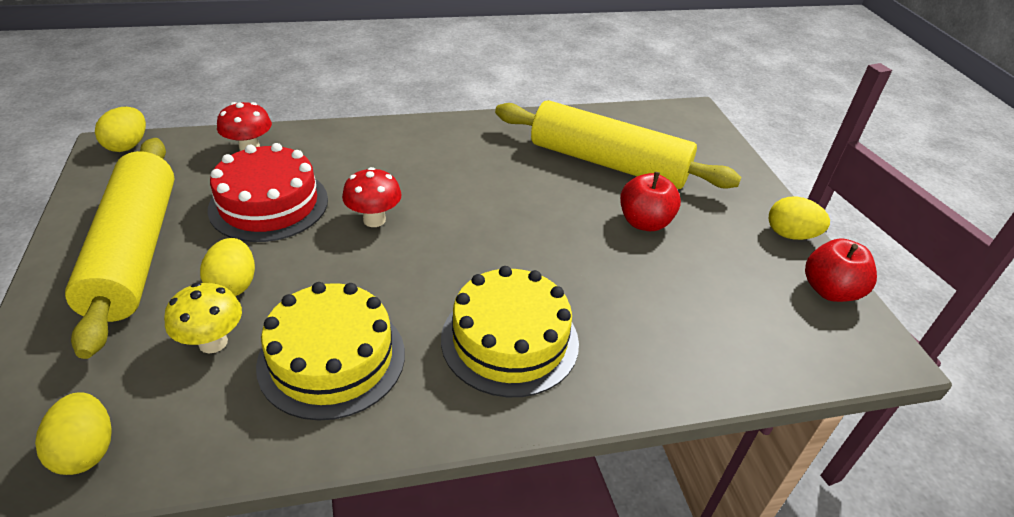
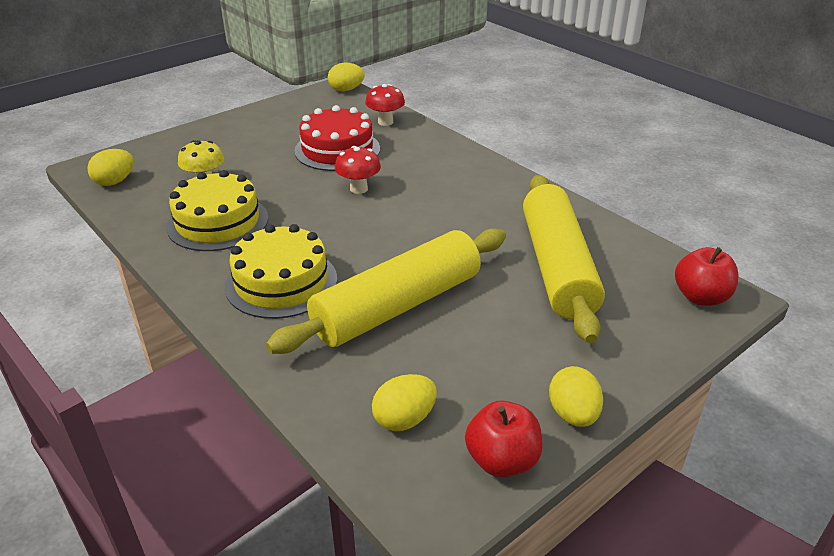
camera: 65 degrees right, 5 degrees down
yellow rolling pin [65,138,175,359] -> yellow rolling pin moved to [266,228,506,354]
yellow egg [200,238,255,296] -> yellow egg moved to [372,374,437,431]
red apple [620,172,681,231] -> red apple moved to [675,247,739,306]

